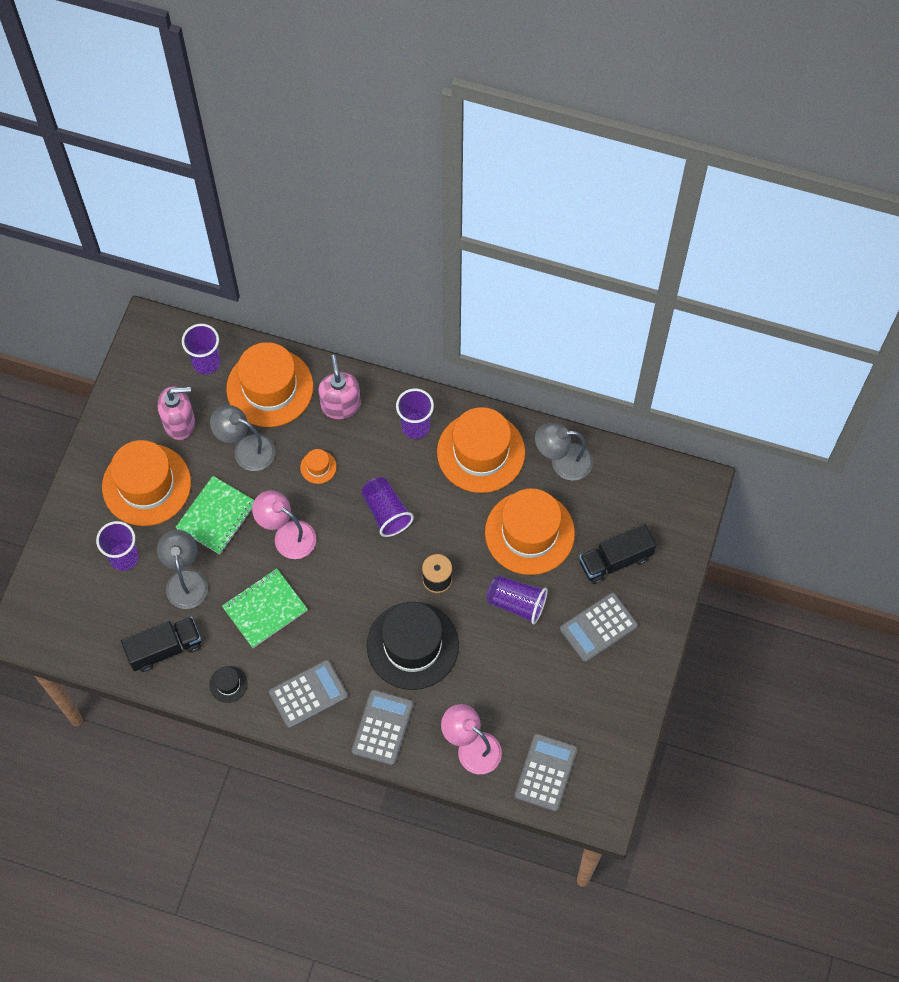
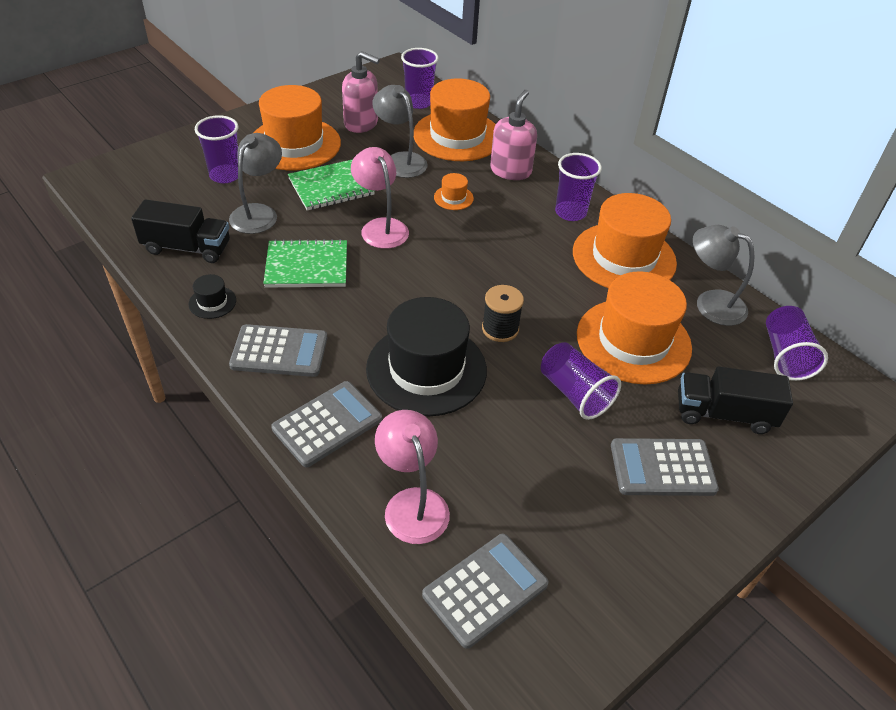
camera: 30 degrees right, 20 degrees down
purple cup [361,477,414,537] -> purple cup moved to [766,306,828,381]

